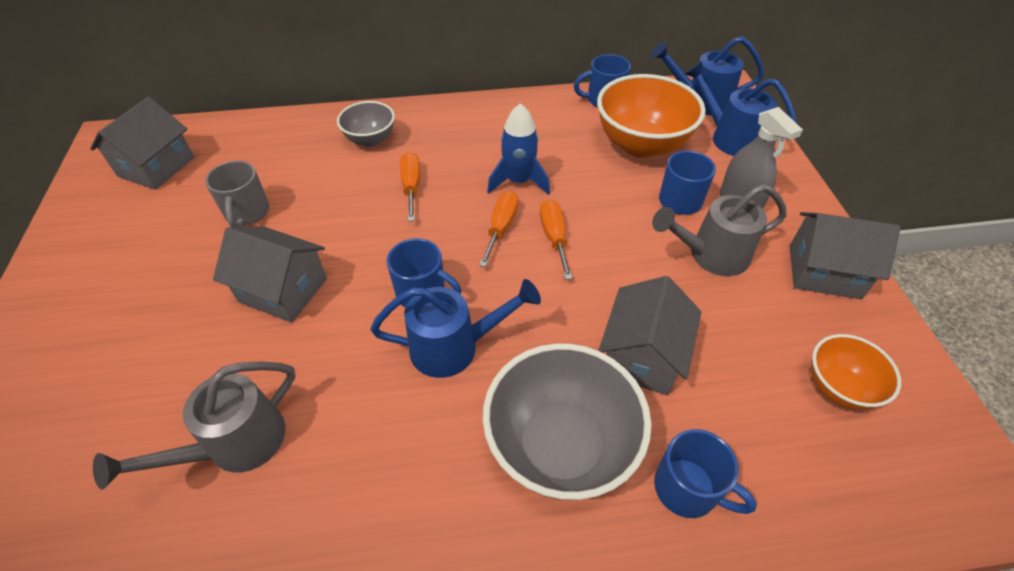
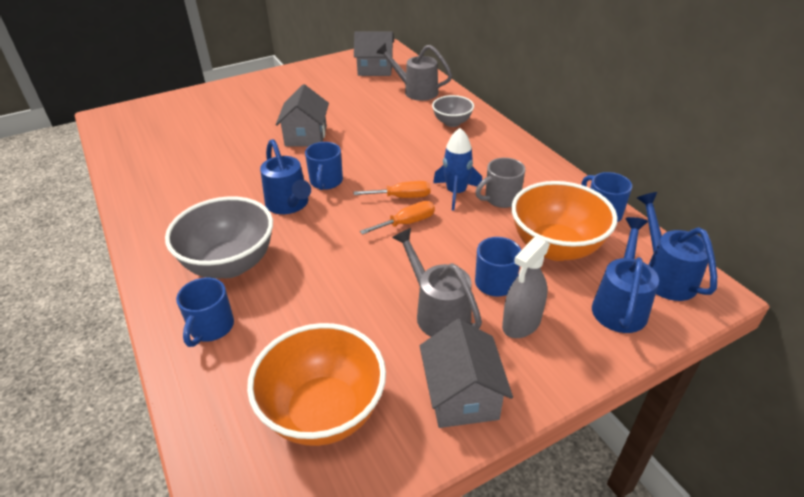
camera: 70 degrees right, 10 degrees down
grey watering can [93,362,295,490] -> grey watering can moved to [376,43,452,101]
grey mug [205,161,269,227] -> grey mug moved to [475,158,525,208]
orange screwdriver [400,152,420,221] -> none
grey house [598,276,701,395] -> none
orange bowl [811,334,901,410] -> orange bowl [247,323,386,446], size x1.80

